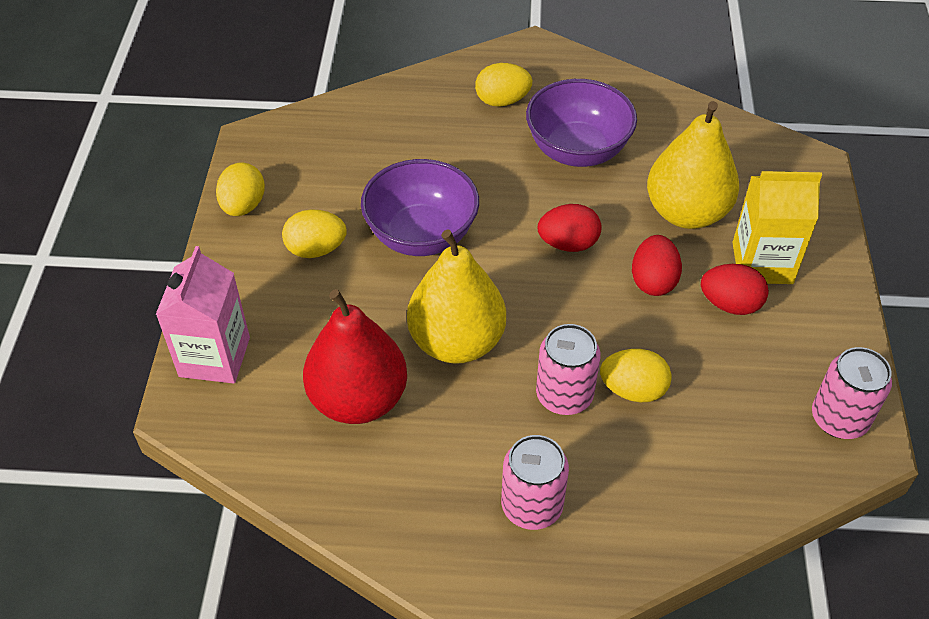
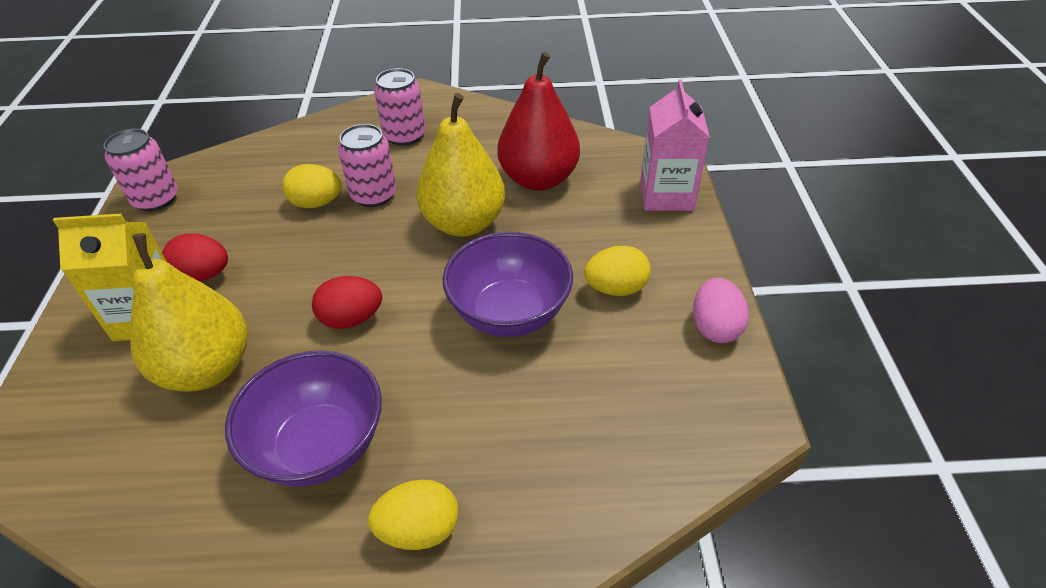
camera: 175 degrees right, 5 degrees down
yellow egg [216,163,265,216] -> pink egg [693,278,749,343]
red egg [632,235,682,296] -> none

